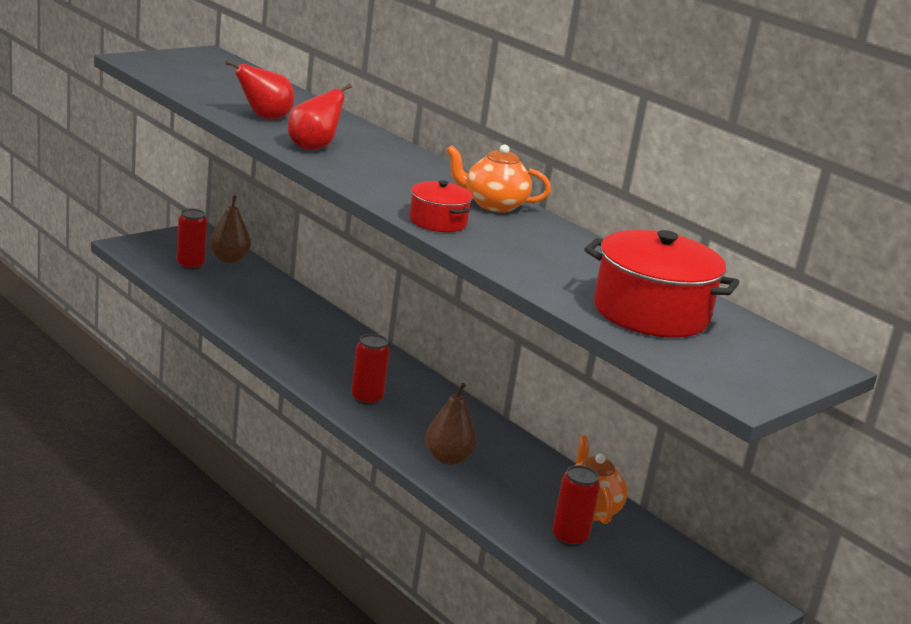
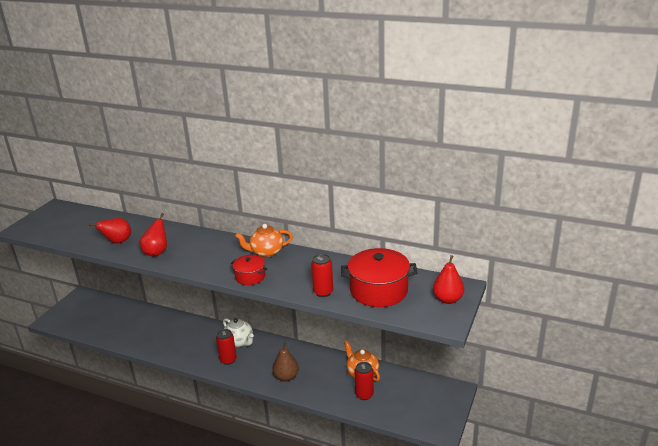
camera: 20 degrees left, 5 degrees up
red can [176,209,207,270] -> red can moved to [311,254,333,297]
brown pear [210,195,251,263] -> none
none -> white teapot [223,318,254,347]
none -> red pear [433,255,464,304]

